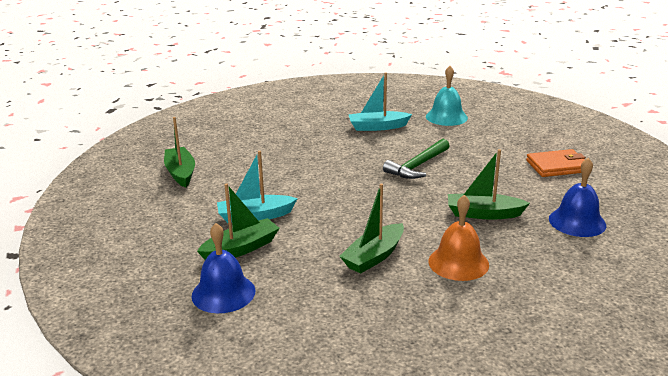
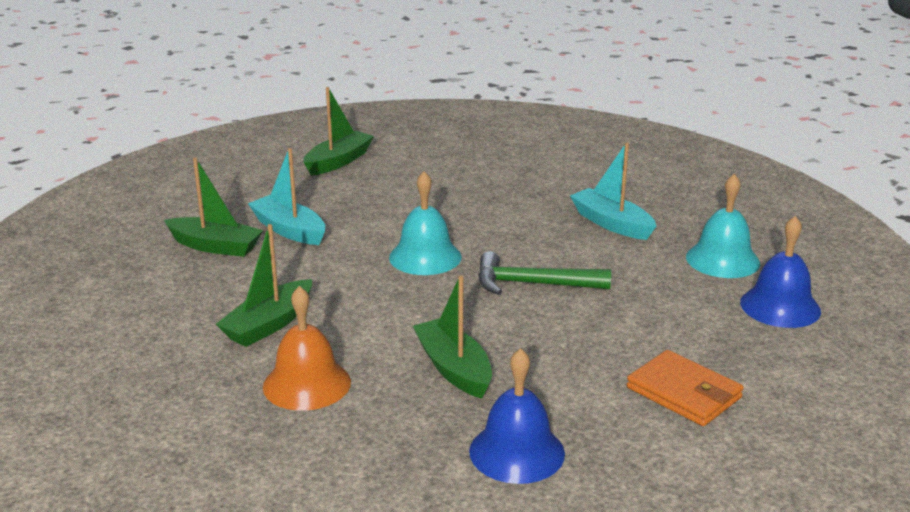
camera: 55 degrees right, 0 degrees up
blue bell [192,223,255,313] -> blue bell moved to [740,216,821,328]
green boat [339,184,404,274] -> green boat turned 60 degrees counterclockwise [216,224,312,347]
none -> turquoise bell [389,171,462,275]

